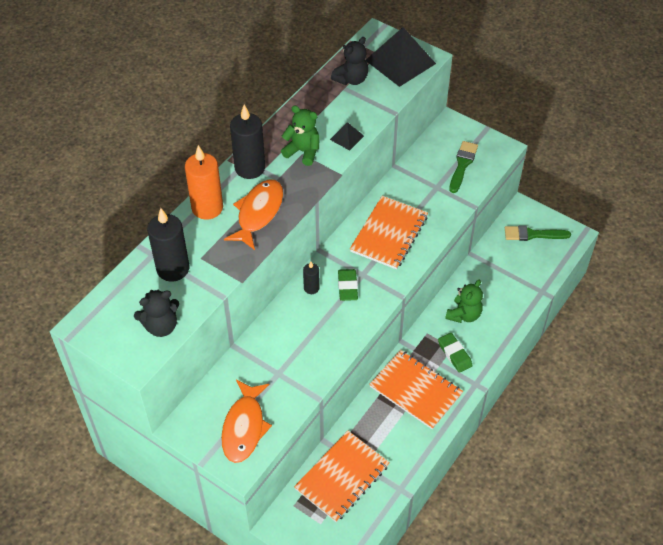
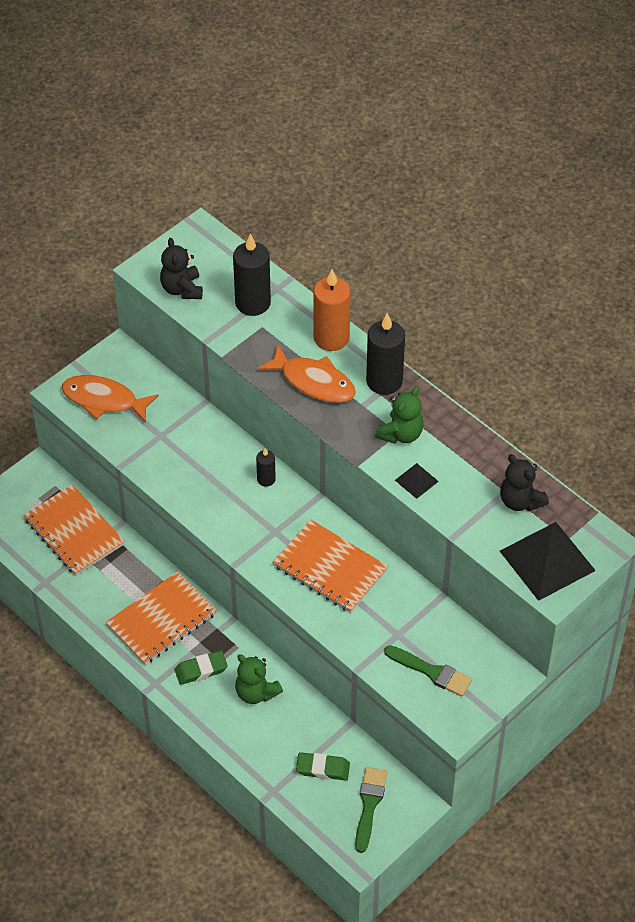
camera: 100 degrees right, 0 degrees up
green eraser [338,269,358,301] -> green eraser moved to [296,752,350,781]

